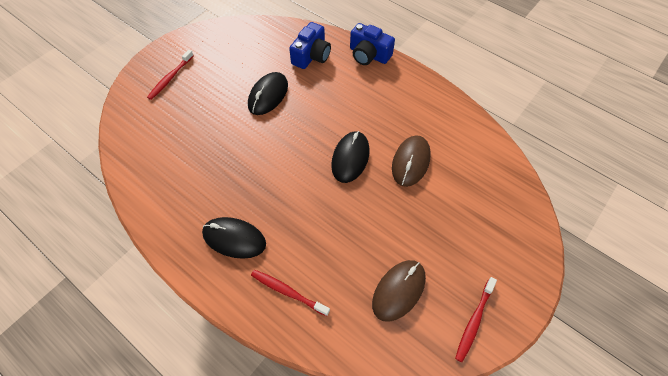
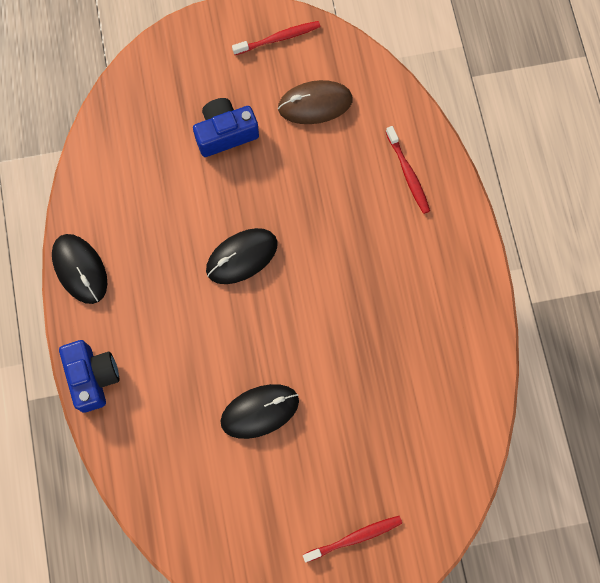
camera: 140 degrees left, 15 degrees up
black mouse [202,217,266,259] -> black mouse moved to [52,234,107,304]
blue camera [289,22,331,69] -> blue camera moved to [193,98,259,157]
brown mouse [392,135,431,187] -> none

